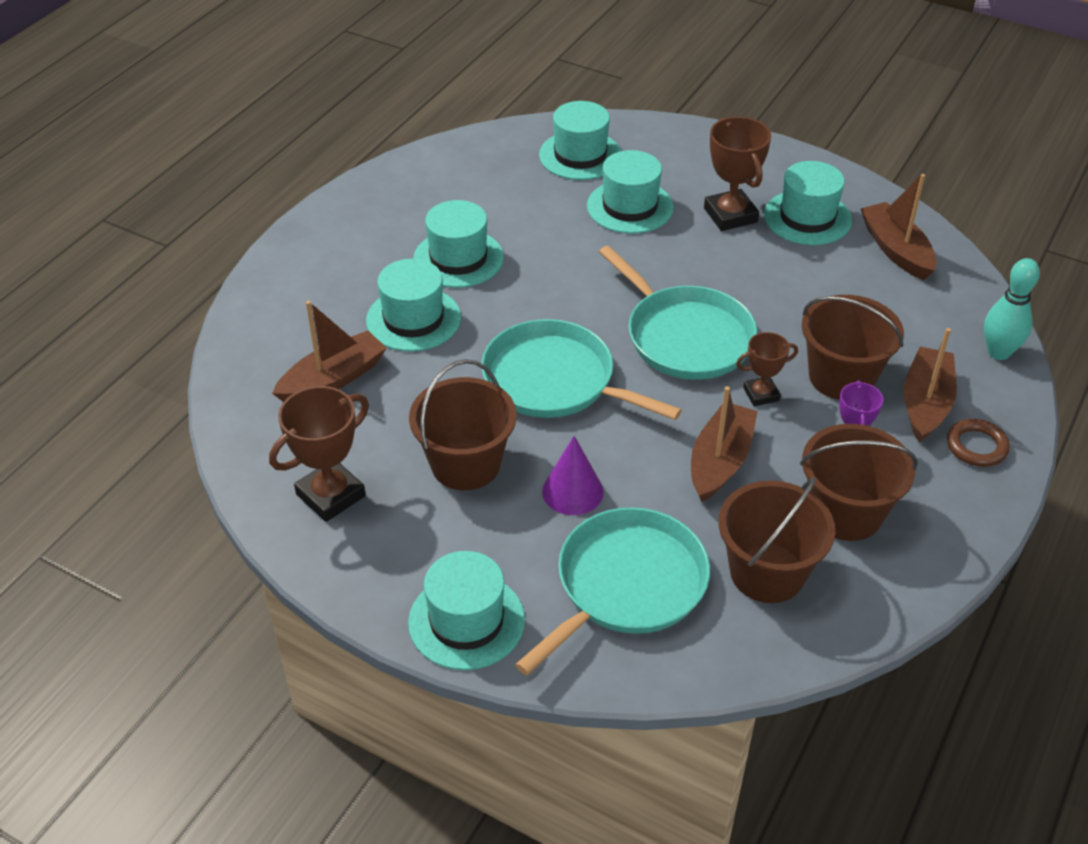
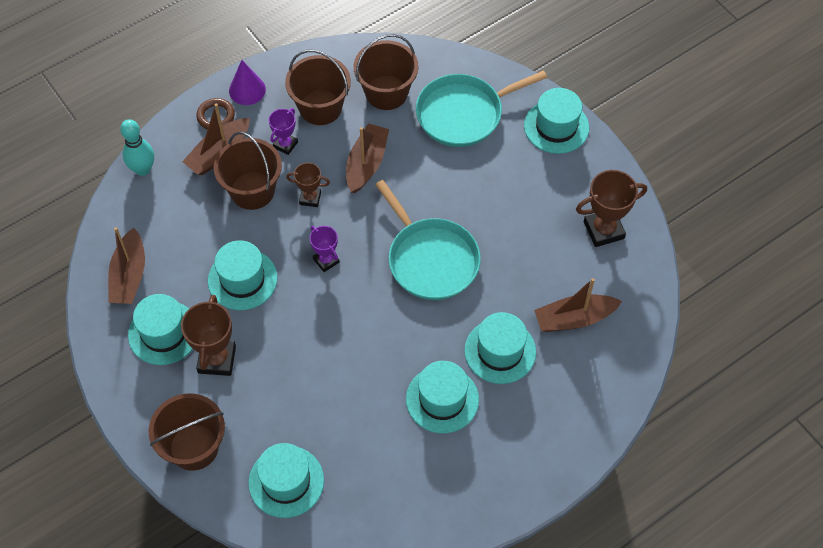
camera: 155 degrees left, 15 degrees up
brown bucket [409,359,516,490] -> brown bucket moved to [149,393,225,471]
purple cone [542,436,604,515] -> purple cone moved to [229,60,266,105]
turquoise hat [587,150,674,234] -> turquoise hat moved to [208,240,277,310]
turquoise pan [599,246,757,380] -> purple trophy [310,226,339,272]
brown boat [691,386,758,502] -> brown boat turned 150 degrees clockwise [346,123,389,193]

